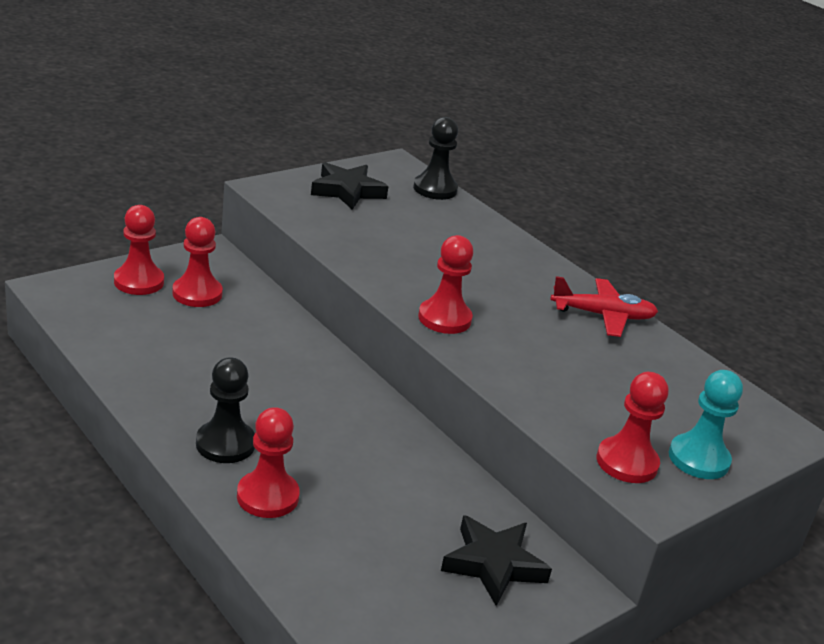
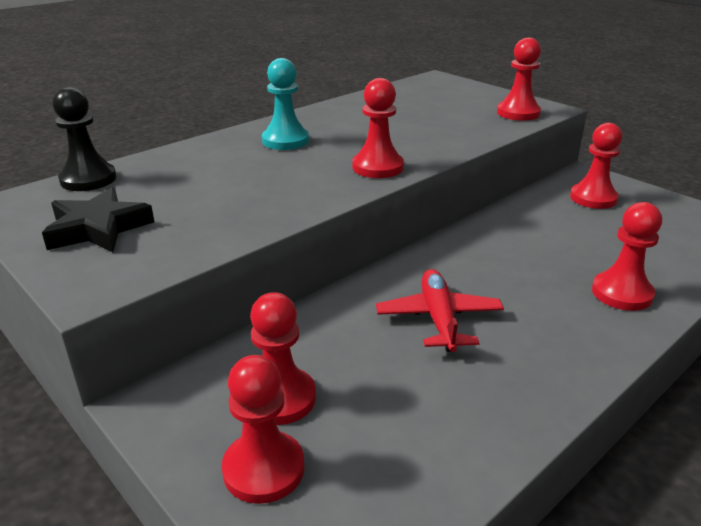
camera: 90 degrees left, 0 degrees up
black pawn [196,357,255,463] -> none
black star [441,515,552,606] -> red pawn [570,123,622,209]
red plane [550,276,658,337] -> red plane moved to [376,269,504,352]
turquoise pawn [669,370,743,479] -> turquoise pawn moved to [262,58,309,150]

